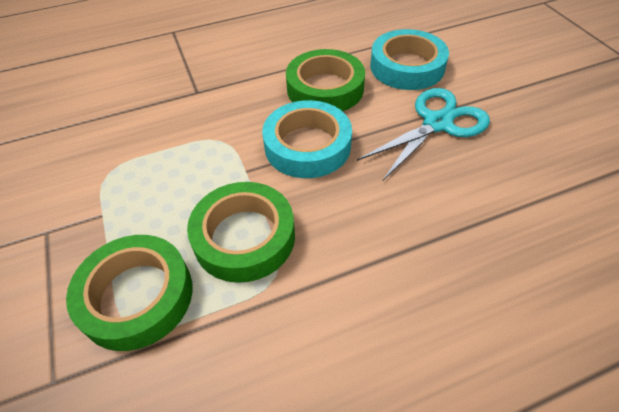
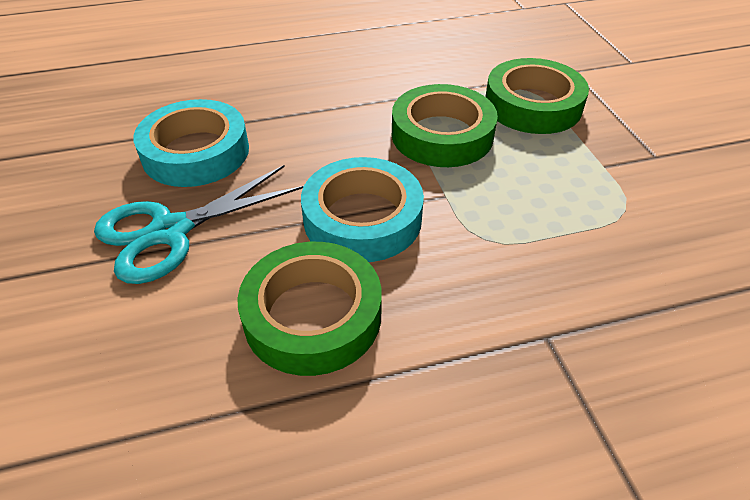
camera: 175 degrees left, 5 degrees down
turquoise tape [370,29,449,90] -> turquoise tape moved to [133,99,249,187]

